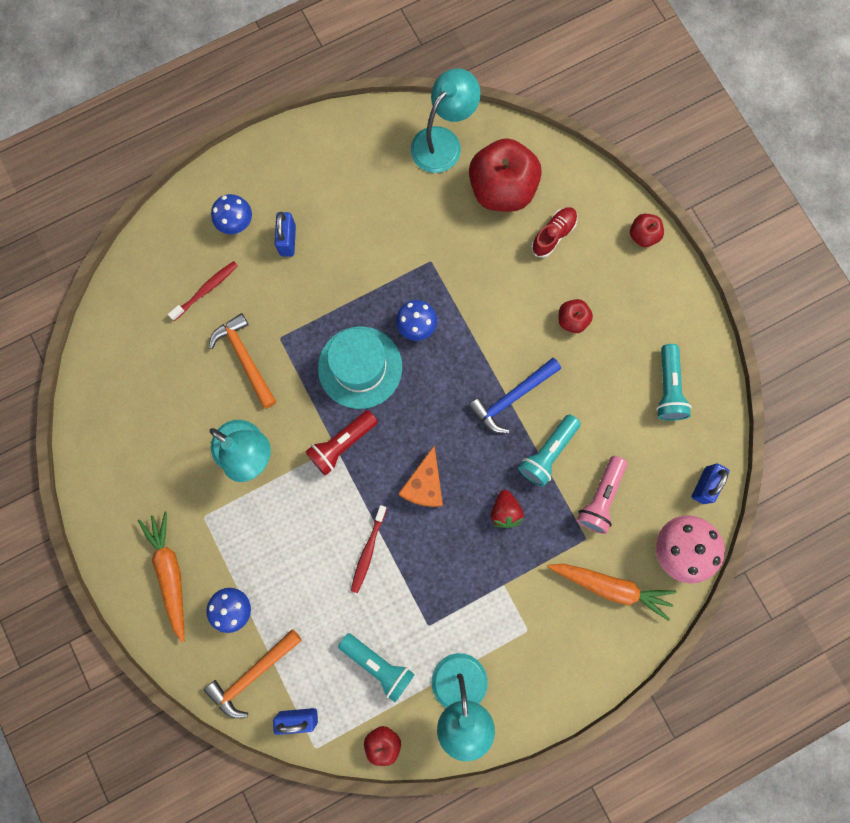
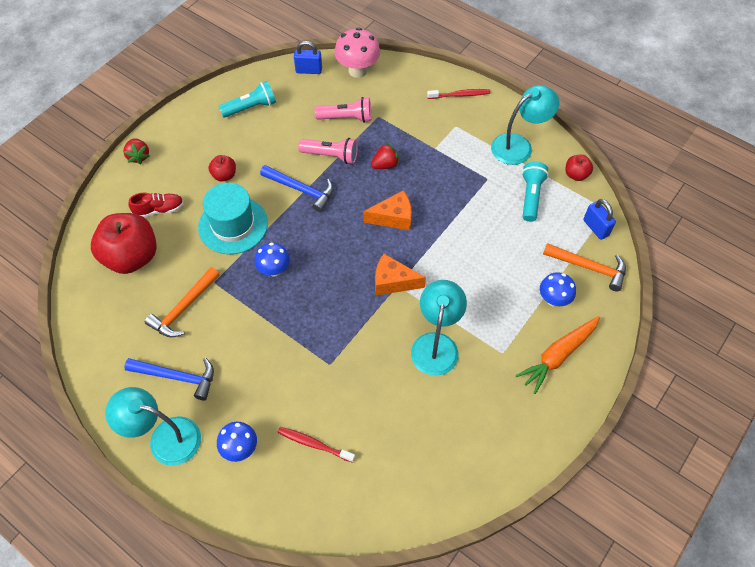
camera: 115 degrees left, 20 degrees down
orange hammer [209,313,276,409] -> orange hammer moved to [145,267,220,337]
blue padlock [275,212,296,257] -> none
red flashlight [305,410,378,476] -> orange cheese [375,254,426,295]
turquoise hat [318,326,402,409] -> turquoise hat moved to [198,183,268,254]
red toothbrush [351,505,387,593] -> red toothbrush moved to [427,89,490,99]
turquoise lamp [411,68,481,173] -> turquoise lamp moved to [105,387,201,466]
turquoise flashlight [518,414,581,487] -> pink flashlight [298,138,358,164]
red shoe [531,207,577,258] -> red shoe turned 150 degrees clockwise [128,193,184,217]
orange carrot [547,564,677,621] -> none
red apple [630,214,664,247] -> red strawberry [123,138,150,164]
none -> blue hammer [124,358,214,400]

